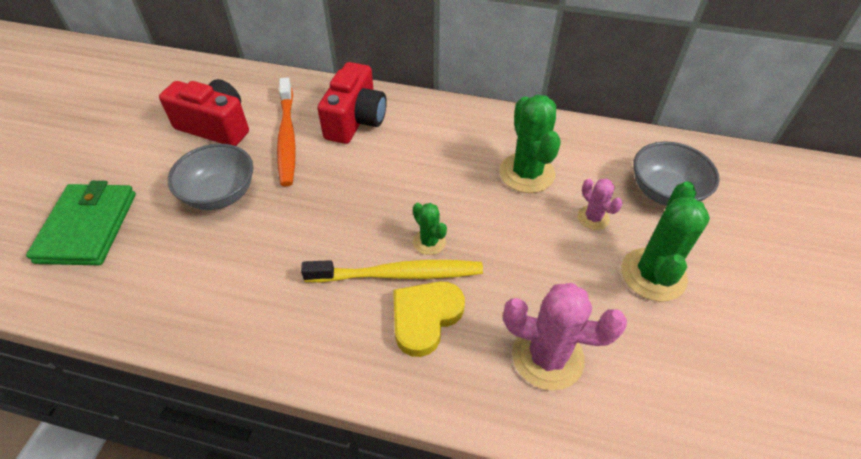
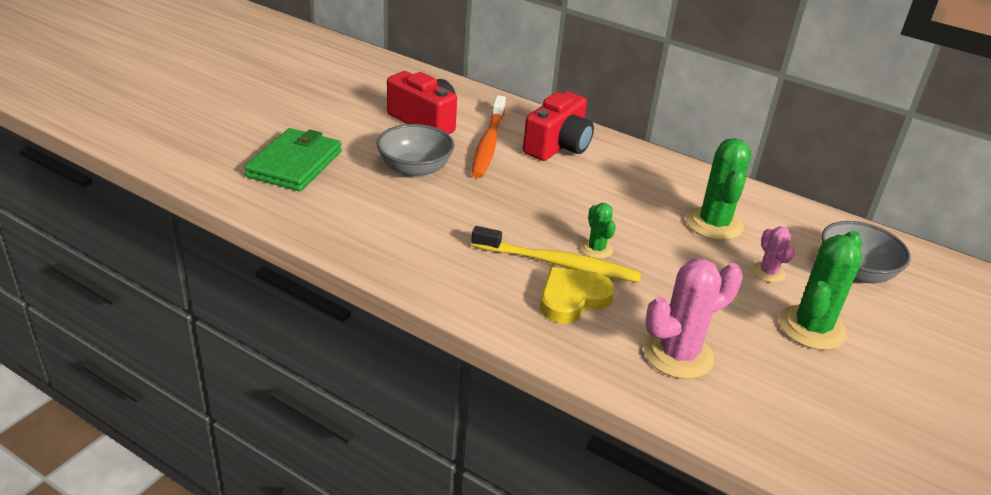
camera: 15 degrees right, 15 degrees down
pink cactus [503,283,627,390] -> pink cactus turned 60 degrees counterclockwise [644,259,743,379]

